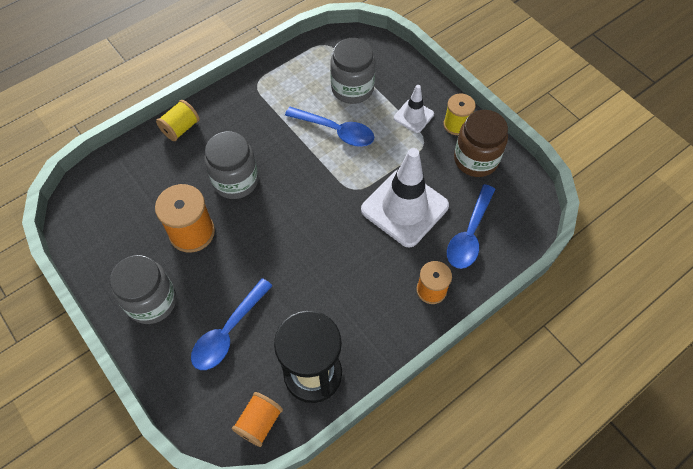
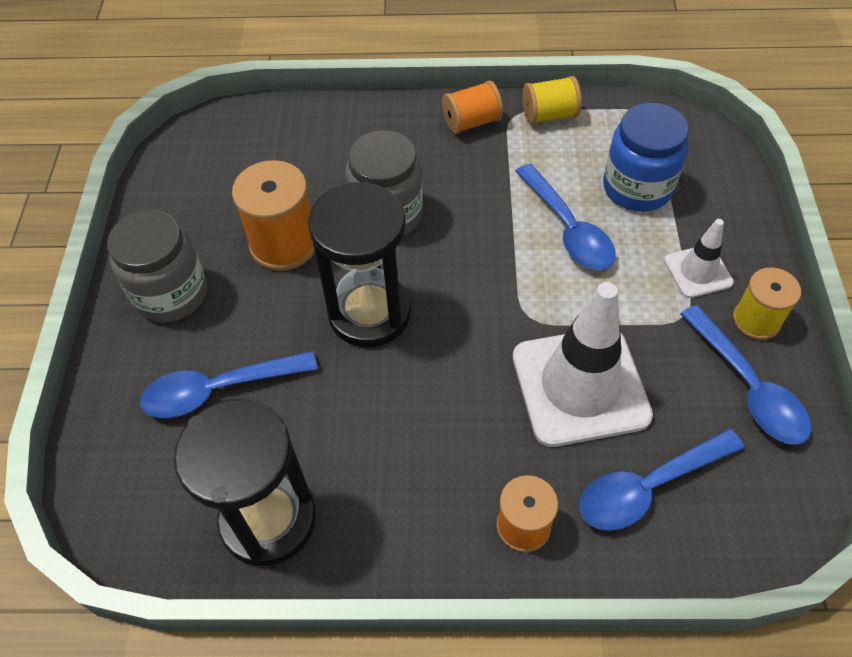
camera: 40 degrees right, 5 degrees down
yellow spool [156,100,199,141] -> yellow spool moved to [522,76,582,125]
orange spool [232,392,283,447] -> orange spool moved to [442,81,503,134]
grey jar [330,38,376,104] -> blue jar [603,103,689,212]
brown jar [454,110,508,177] -> blue spoon [680,305,811,445]
none -> black hourglass [308,181,411,347]

